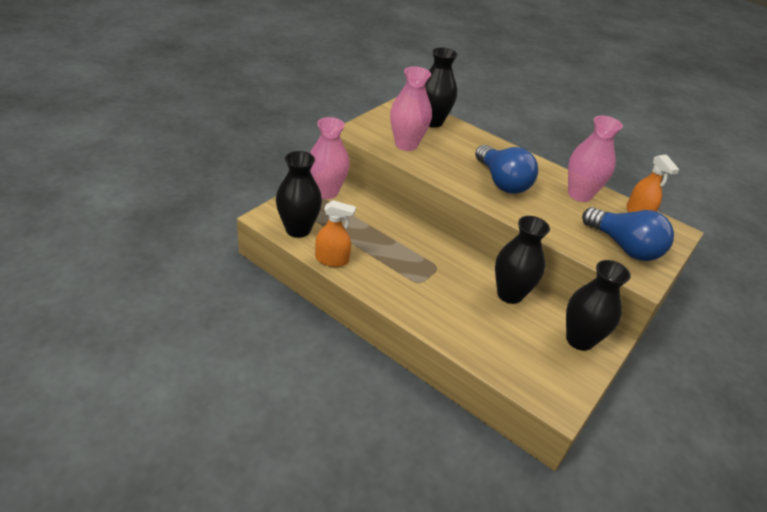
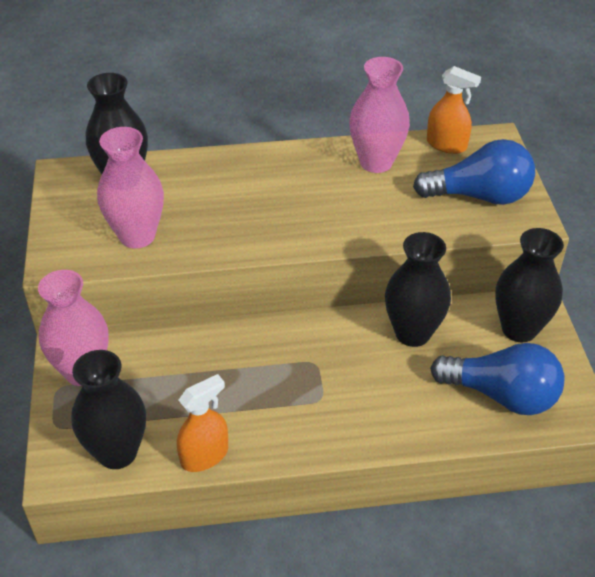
camera: 40 degrees left, 5 degrees up
blue light bulb [475,145,538,194] -> blue light bulb moved to [430,343,564,415]

